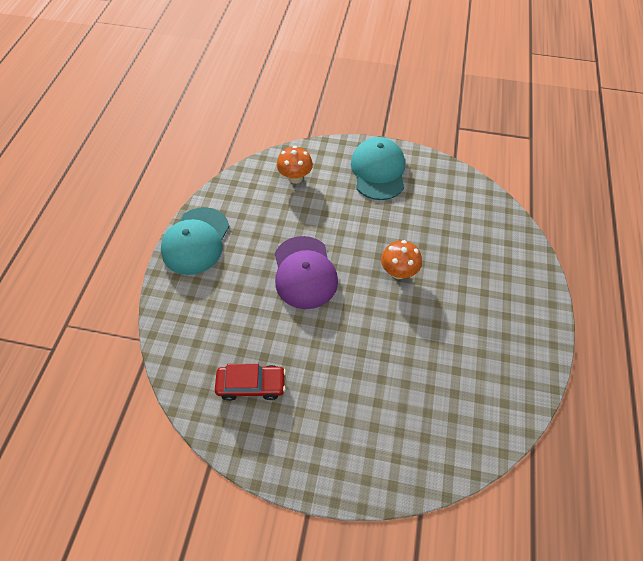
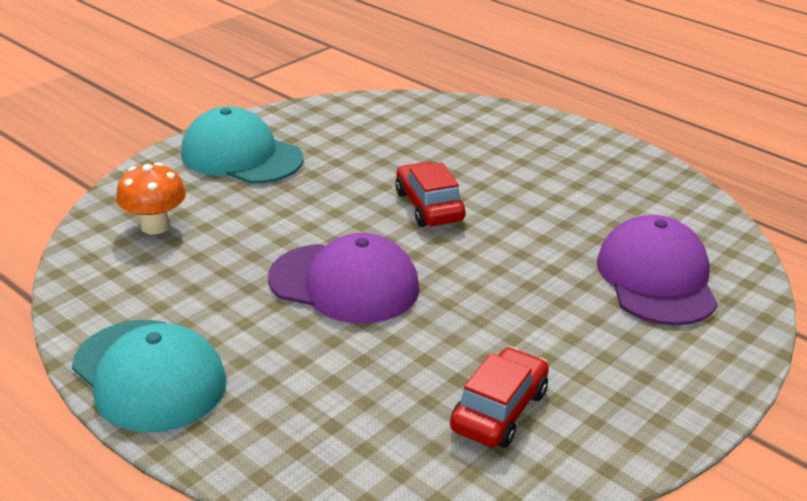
camera: 60 degrees left, 25 degrees down
orange mushroom [381,240,422,279] -> red car [395,162,465,227]
none -> purple cap [597,215,718,325]

